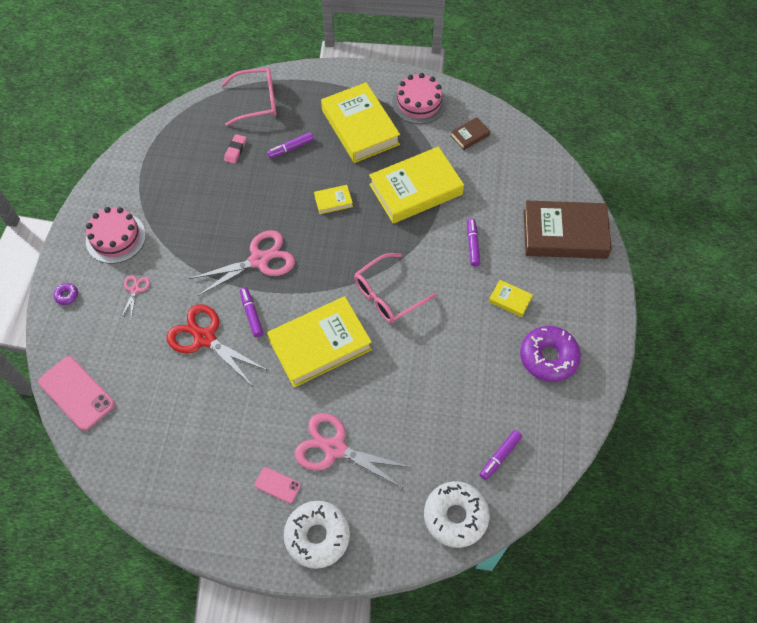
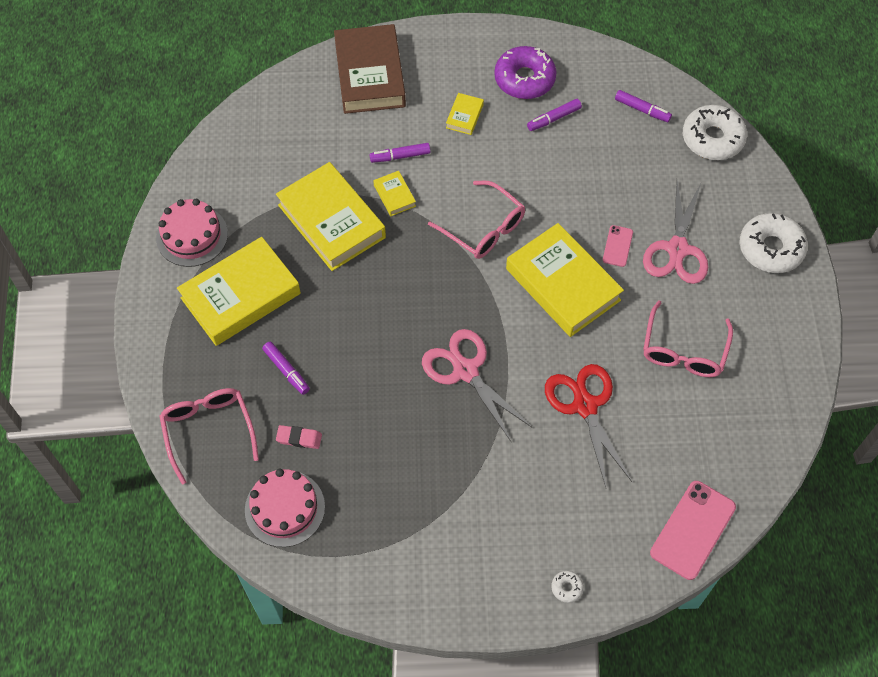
camera: 100 degrees left, 0 degrees up
purple donut [54,283,78,305] -> white donut [551,571,584,603]
pink cake [86,207,146,264] -> pink cake moved to [245,469,325,547]
pink scissors [121,275,150,318] -> none
red scissors [166,304,267,385] -> red scissors turned 135 degrees clockwise [545,364,632,487]
purple marker [240,287,263,337] -> purple marker moved to [527,99,582,131]
pink phone [254,467,301,503] -> pink phone moved to [603,225,633,267]
yellow book [314,185,353,214] -> yellow book moved to [373,171,416,216]
brown book [451,117,490,150] -> none
none -> pink glasses [643,301,733,377]

